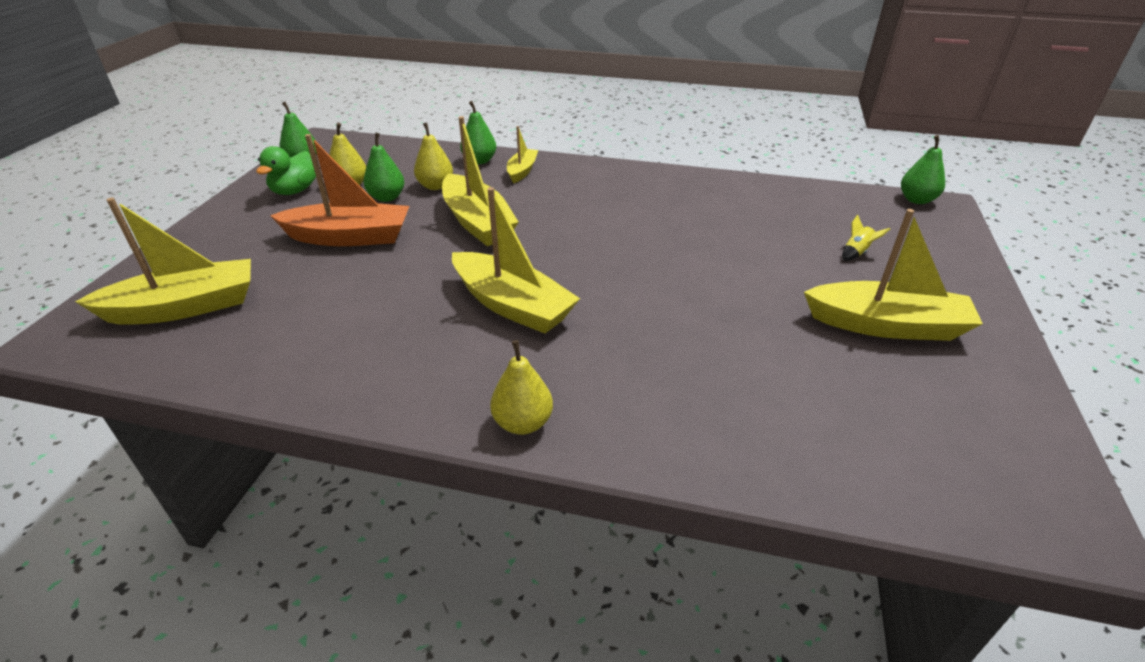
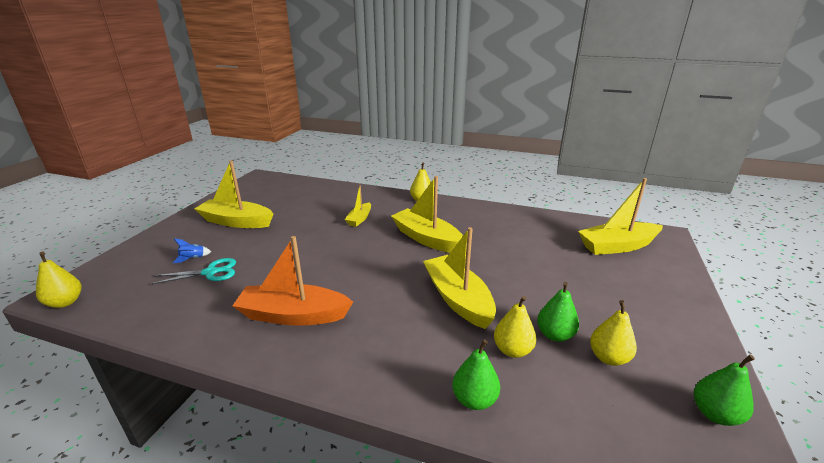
camera: 175 degrees left, 10 degrees down
green duck [256,146,316,195] -> none
orange boat [270,134,409,246] -> orange boat moved to [232,236,353,326]
yellow boat [507,126,538,183] -> yellow boat moved to [345,185,371,227]
yellow rocket [842,214,890,261] -> blue rocket [173,238,211,263]
green pear [901,135,945,204] -> yellow pear [36,252,81,308]
none -> turquoise scissors [150,258,236,285]

